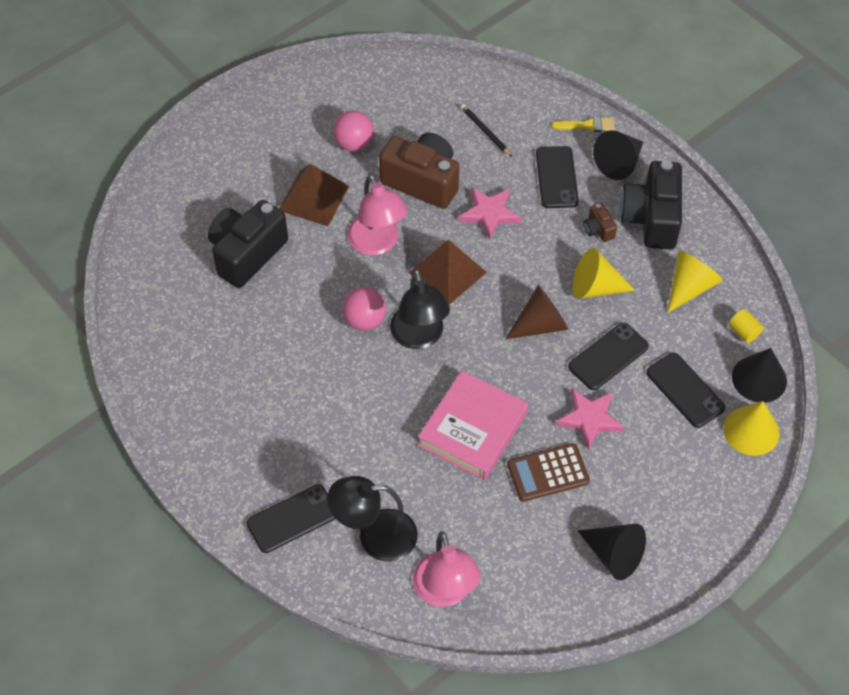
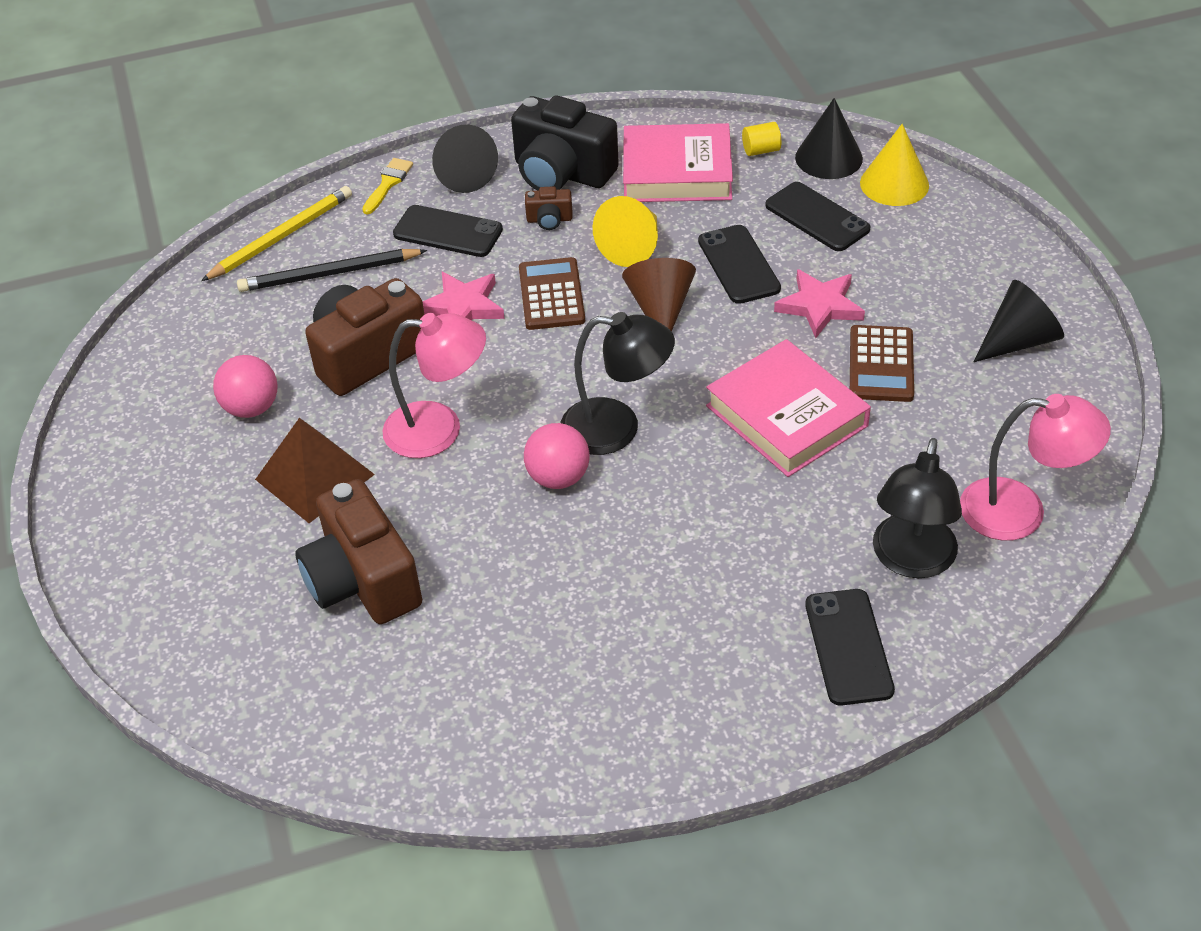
camera: 65 degrees left, 10 degrees down
black camera [208,200,288,288] -> brown camera [295,479,422,624]
brown pyramid [409,239,487,305] -> none
black pencil [461,104,512,157] -> black pencil [237,249,427,292], size x1.62
black phone [646,353,725,428] -> black phone turned 60 degrees clockwise [765,182,871,251]
yellow cone [667,251,723,313] -> pink book [623,123,733,202]
none -> yellow pencil [201,186,352,281]
none -> brown calculator [519,257,585,330]

